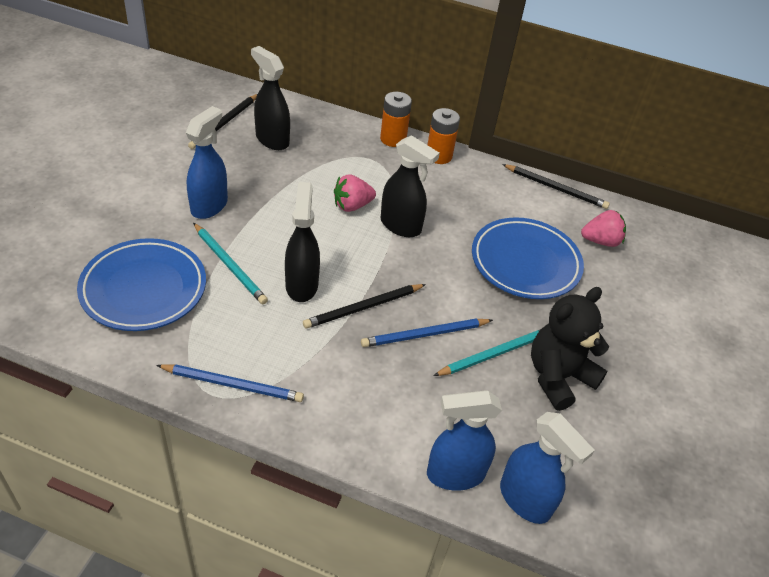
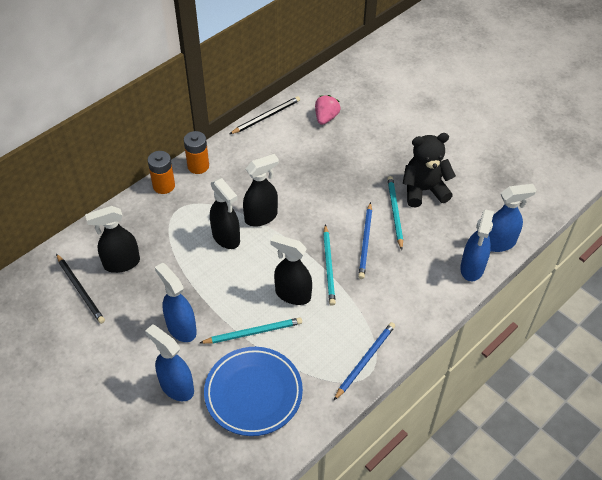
camera: 60 degrees left, 5 degrees up
black pencil [303,284,426,328] -> turquoise pencil [323,224,336,306]
pink strawberry [334,174,376,212] -> black spray bottle [210,178,240,249]
blue plate [472,217,584,299] -> none
black teddy bear [531,287,609,411] -> black teddy bear turned 90 degrees clockwise [403,133,456,207]
none -> blue spray bottle [145,324,194,401]

